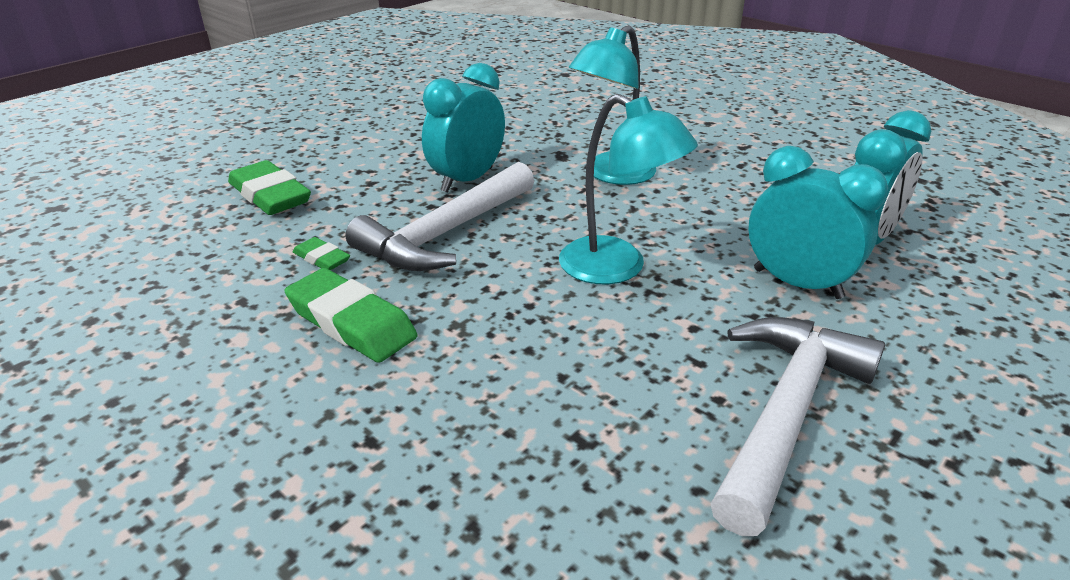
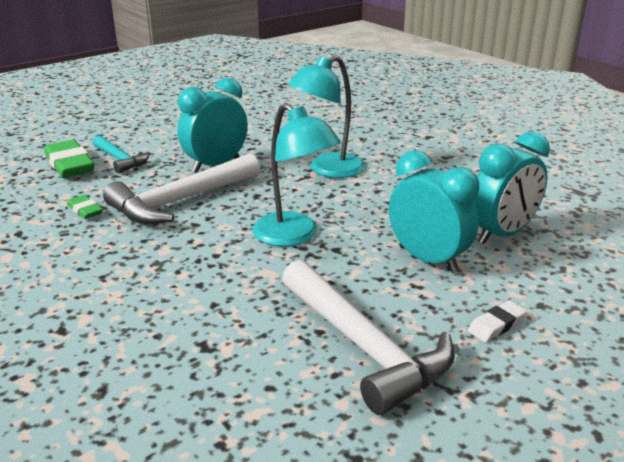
camera: 10 degrees right, 5 degrees down
green eraser [285,268,418,363] -> none
white hammer [710,317,885,536] -> white hammer turned 105 degrees clockwise [282,260,455,415]
none -> turquoise hammer [93,136,150,173]
none -> white eraser [468,300,527,342]

